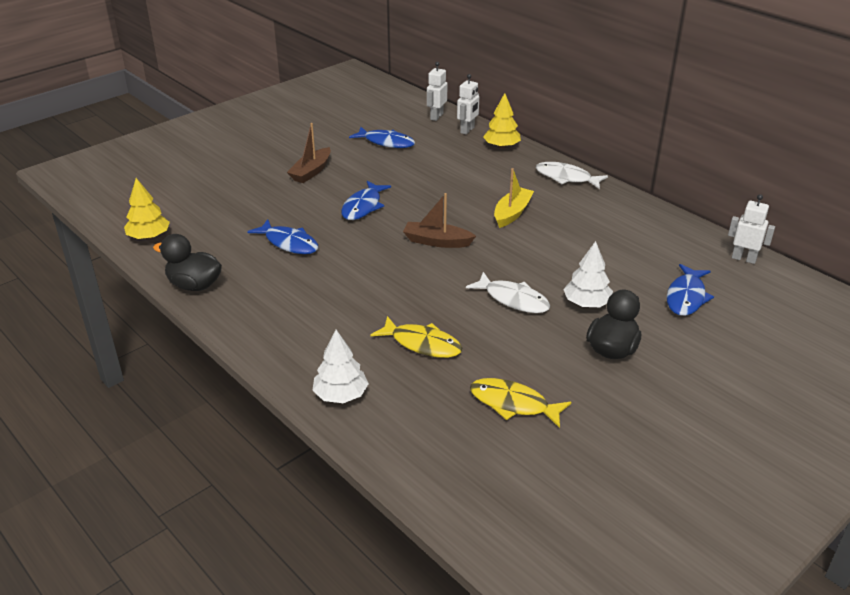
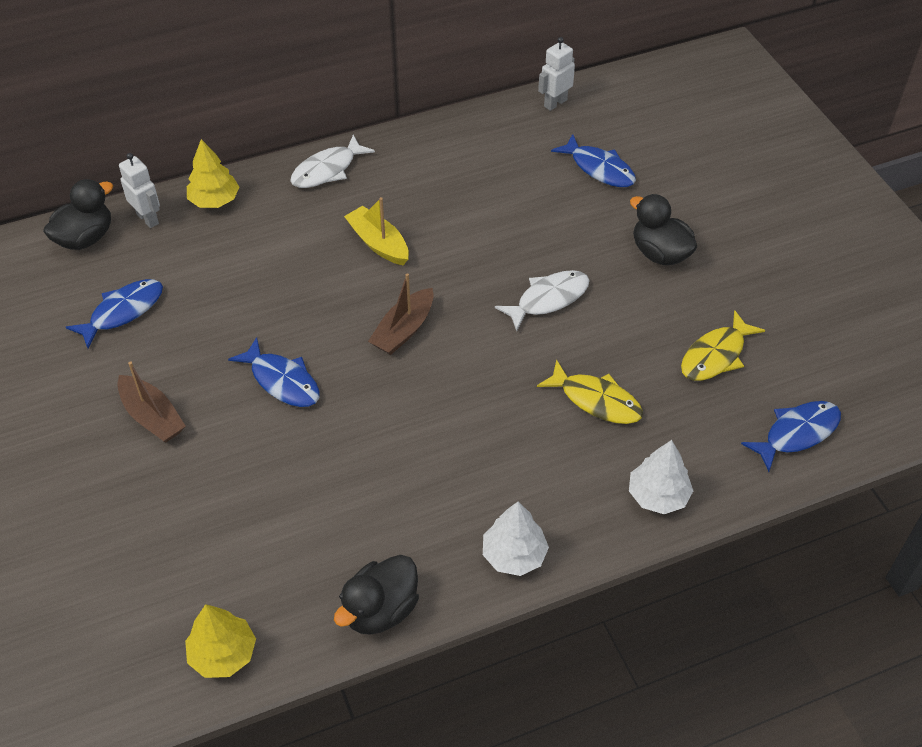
camera: 70 degrees left, 15 degrees up
blue fish [247,219,318,254] -> blue fish moved to [741,401,841,472]
yellow fish [371,316,462,358] -> yellow fish turned 75 degrees clockwise [537,359,643,424]
white robot [427,62,447,121] -> black duck [43,179,113,250]
white tree [563,241,613,307] -> white tree moved to [483,502,549,576]

